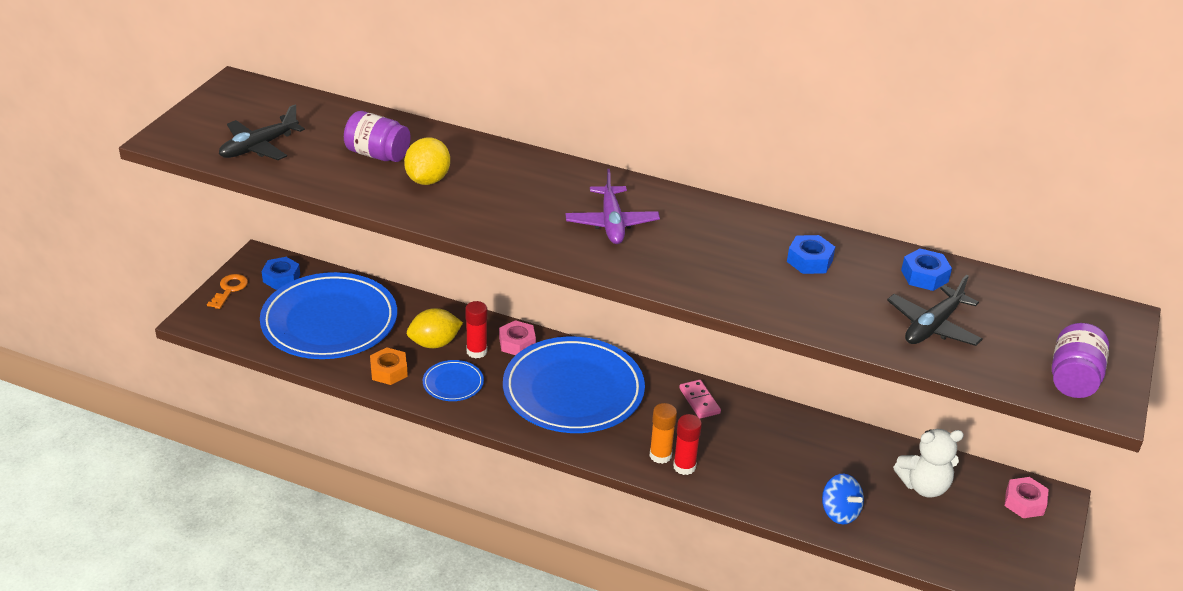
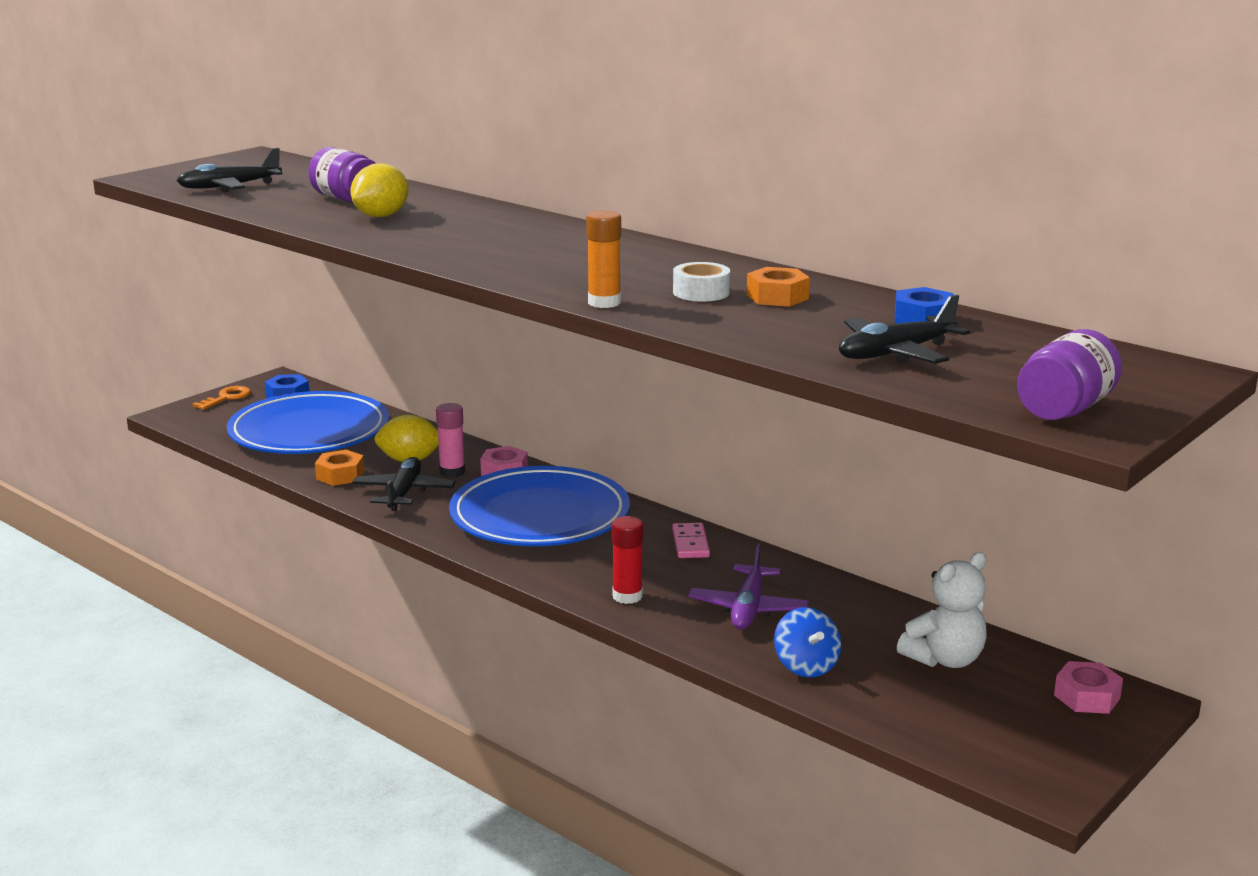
camera: 20 degrees right, 15 degrees down
blue plate [423,360,484,401] -> black plane [352,457,455,511]
red glue stick [465,301,487,358] -> pink glue stick [436,403,465,478]
purple plane [565,169,660,244] -> purple plane moved to [688,543,809,630]
orange glue stick [649,403,677,464] -> orange glue stick moved to [586,210,621,308]
blue nut [787,235,835,274] -> orange nut [747,267,810,307]
white teddy bear [893,429,964,498] -> white teddy bear turned 45 degrees counterclockwise [897,552,987,668]
none -> white tape [673,262,730,301]

